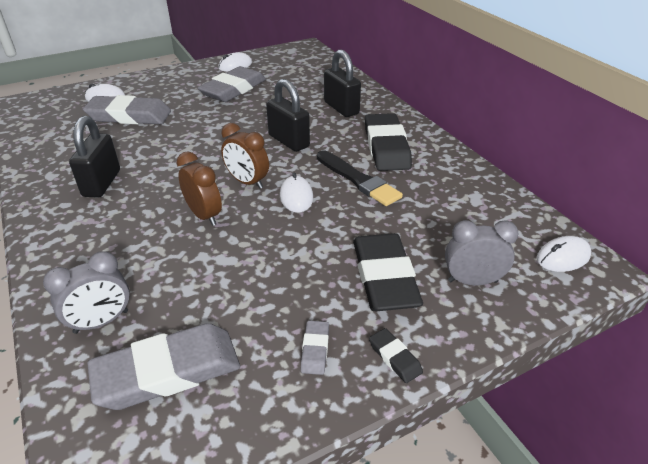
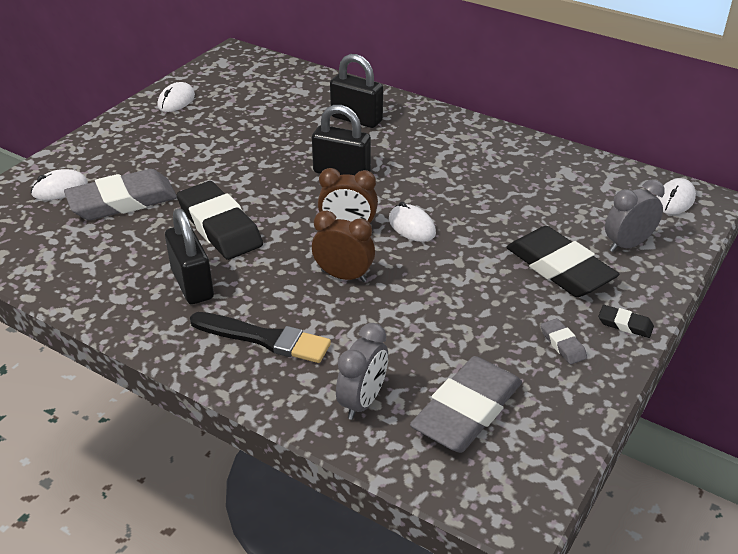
camera: 30 degrees left, 0 degrees up
grey eraser [197,66,266,102] -> none
black brush [317,150,403,206] -> black brush moved to [190,312,331,363]
black eraser [365,113,412,171] -> black eraser moved to [177,181,263,260]

